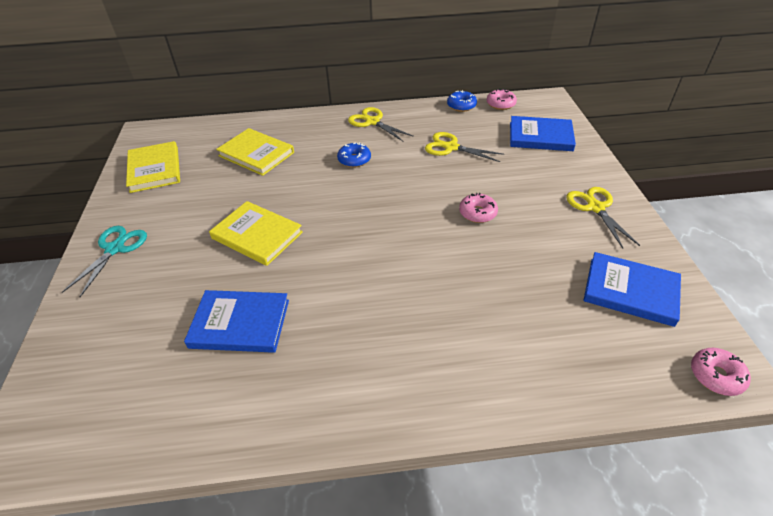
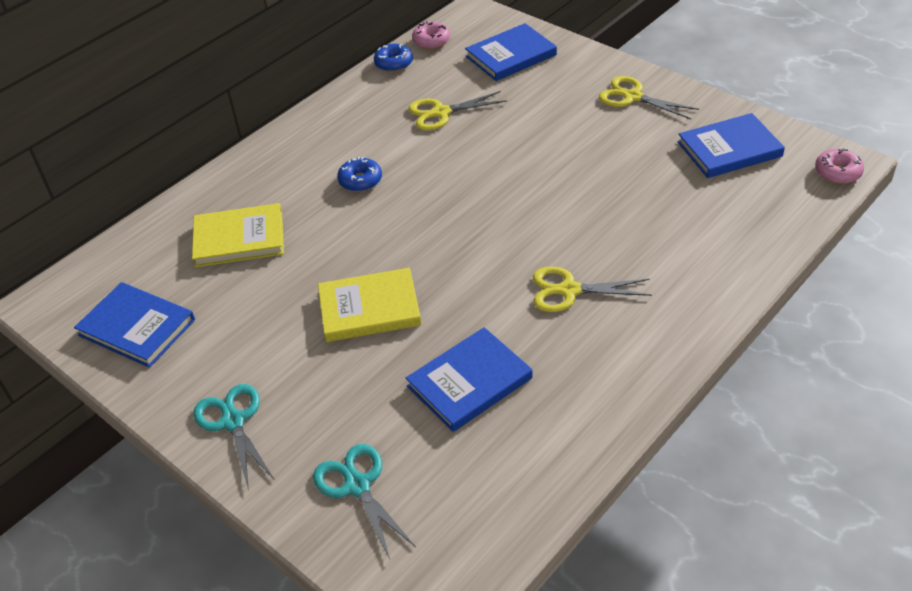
camera: 40 degrees left, 0 degrees up
yellow book [126,141,180,193] -> blue book [74,282,195,368]
yellow scissors [348,107,414,141] -> yellow scissors moved to [533,267,652,312]
pink donut [459,193,498,223] -> none
none -> turquoise scissors [313,444,416,559]

